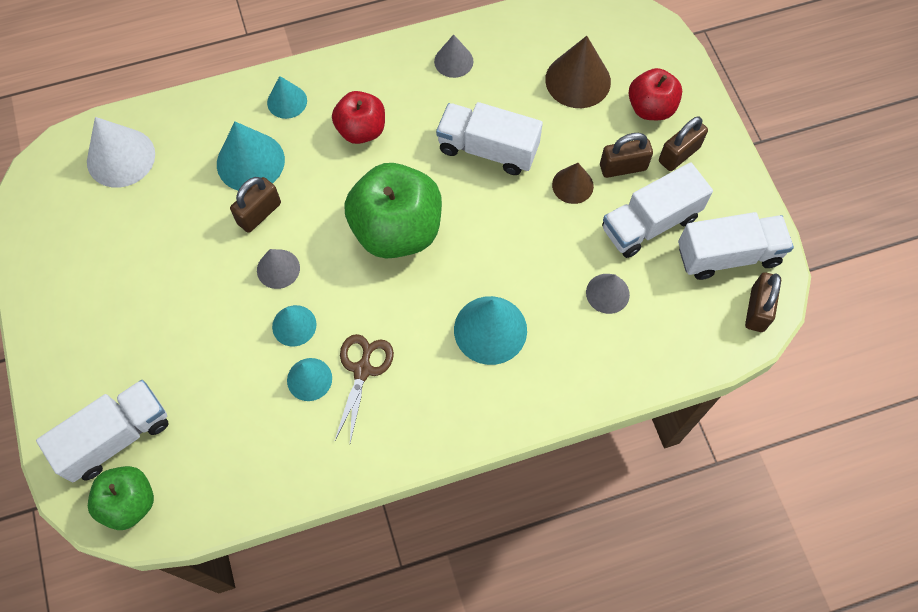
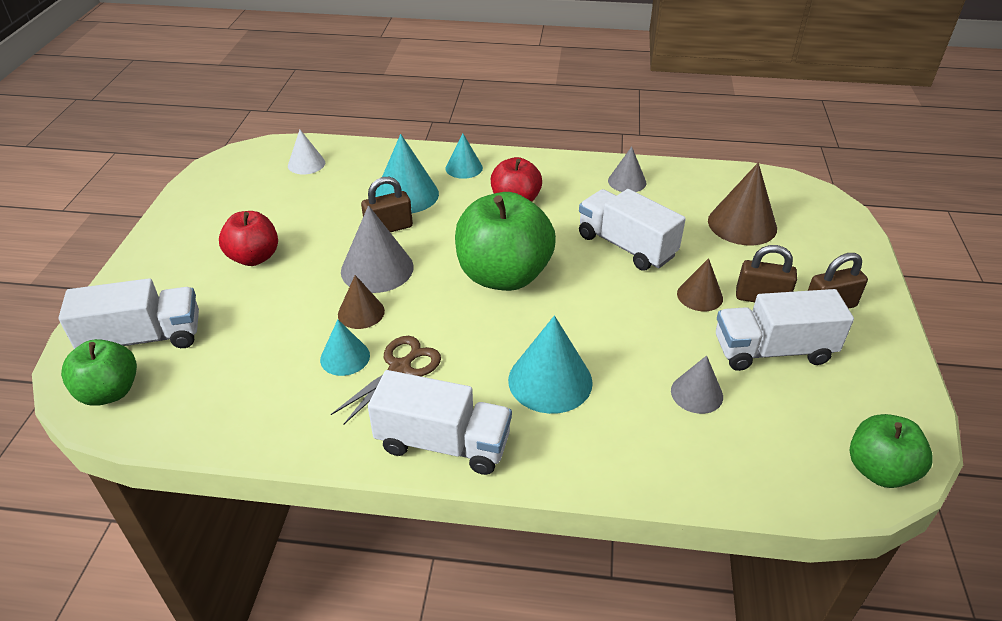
camera: 25 degrees right, 25 degrees down
white cone [87,117,155,188] -> white cone [288,130,325,174], size x0.60
grey cone [257,249,300,289] -> grey cone [341,205,414,293], size x1.66
turquoise cone [272,305,316,346] -> brown cone [338,275,385,329]
red apple [628,68,682,120] -> red apple moved to [219,211,278,266]
white truck [678,212,794,280] -> white truck moved to [368,370,512,475]
brown padlock [745,272,781,332] -> green apple [850,414,933,488]

